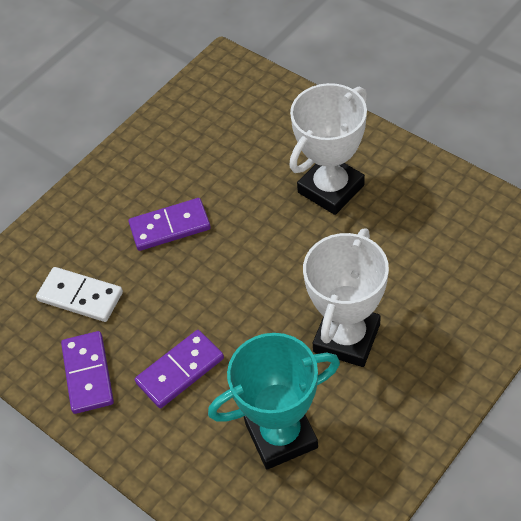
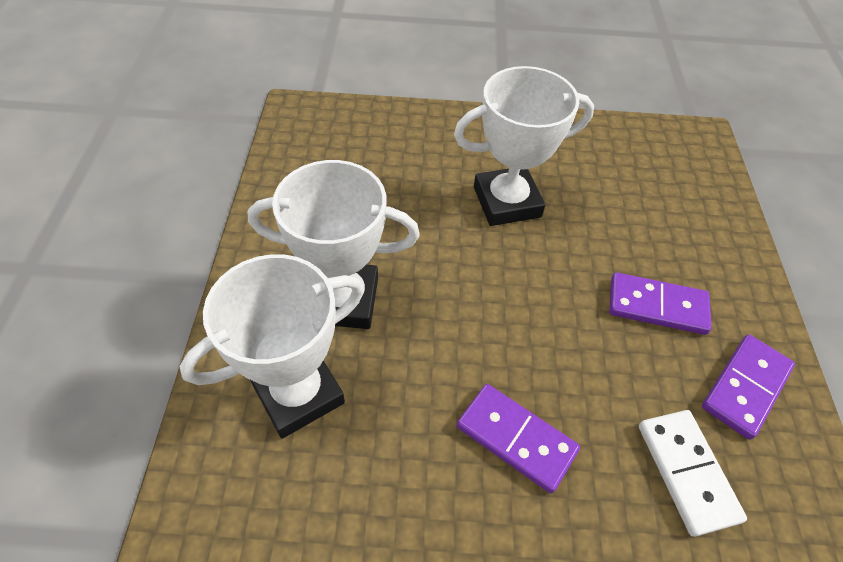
camera: 135 degrees left, 0 degrees up
turquoise trophy [208,333,340,470] -> none
none -> white trophy [180,254,364,438]

